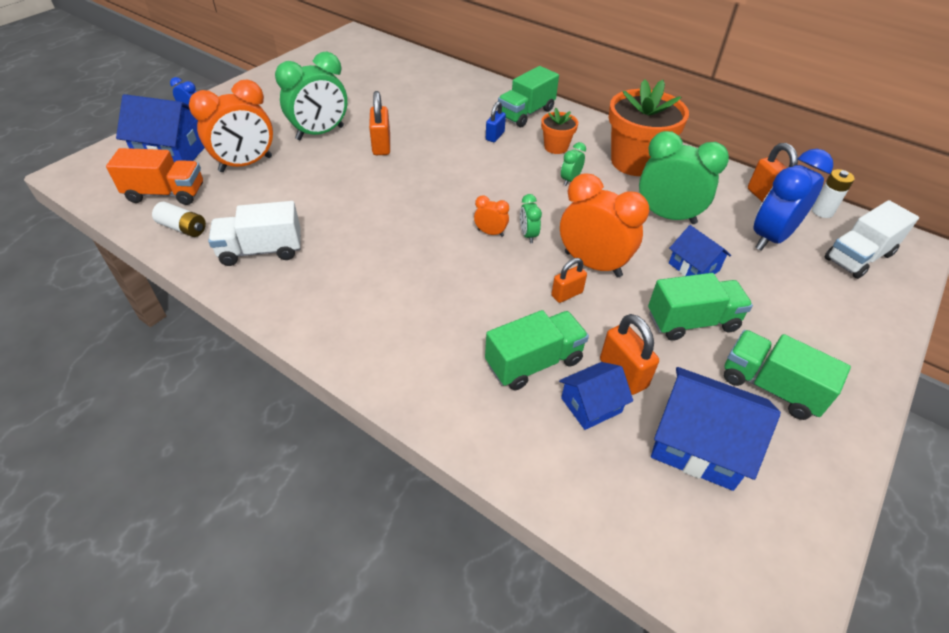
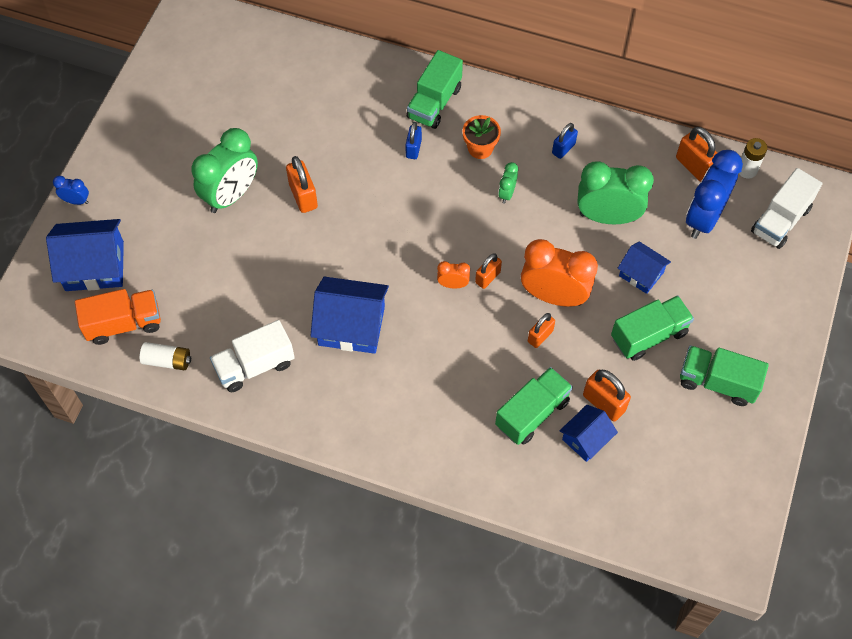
camera: 15 degrees left, 15 degrees up
orange clock [189,80,273,172] -> none
green clock [520,194,542,243] -> orange padlock [475,253,502,289]
orange flower pot [608,79,689,176] -> blue padlock [552,123,578,159]
blue house [651,367,781,491] -> blue house moved to [310,277,389,354]

